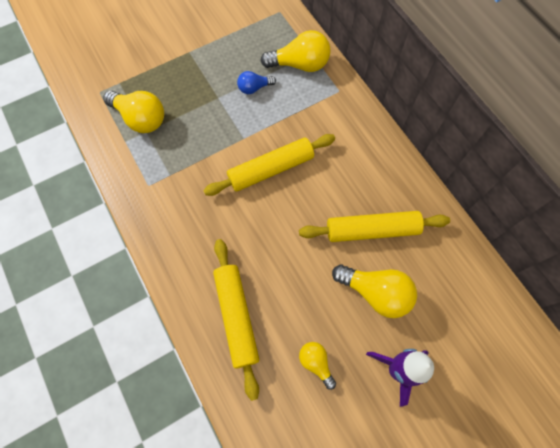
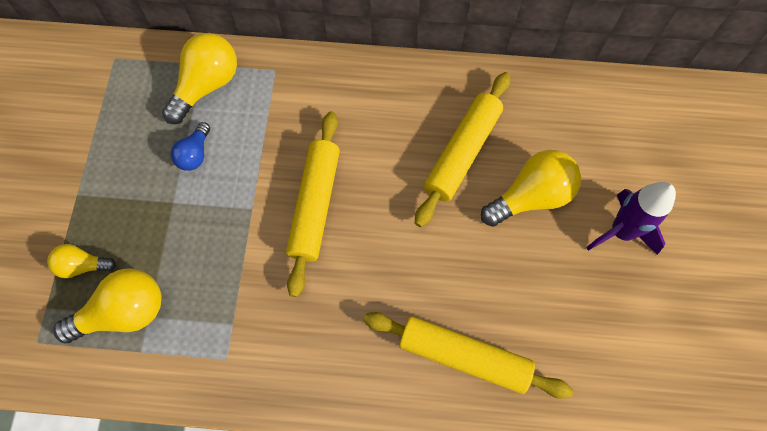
camera: 55 degrees left, 0 degrees up
yellow light bulb [299,342,336,390] -> yellow light bulb moved to [47,244,116,278]

